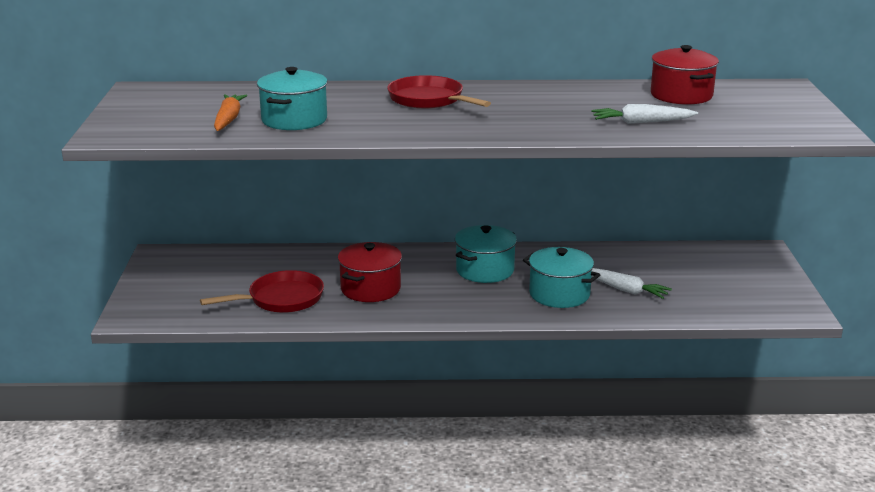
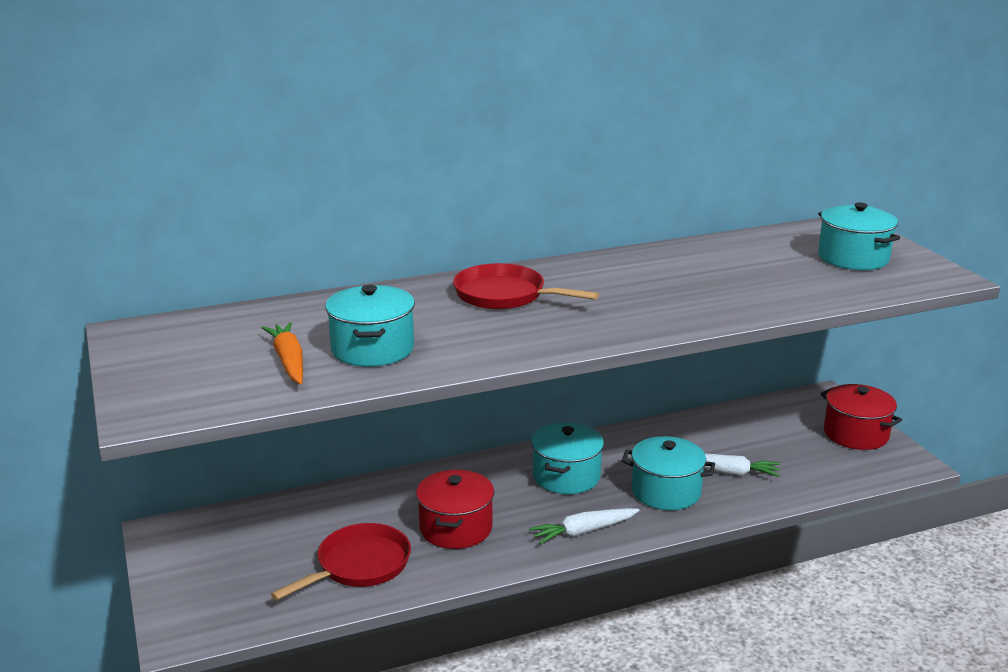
camera: 20 degrees left, 0 degrees up
white carrot [591,104,698,124] -> white carrot moved to [529,508,640,544]
red pot [651,45,719,105] -> red pot moved to [820,384,902,450]
none -> turquoise pot [818,203,900,270]

